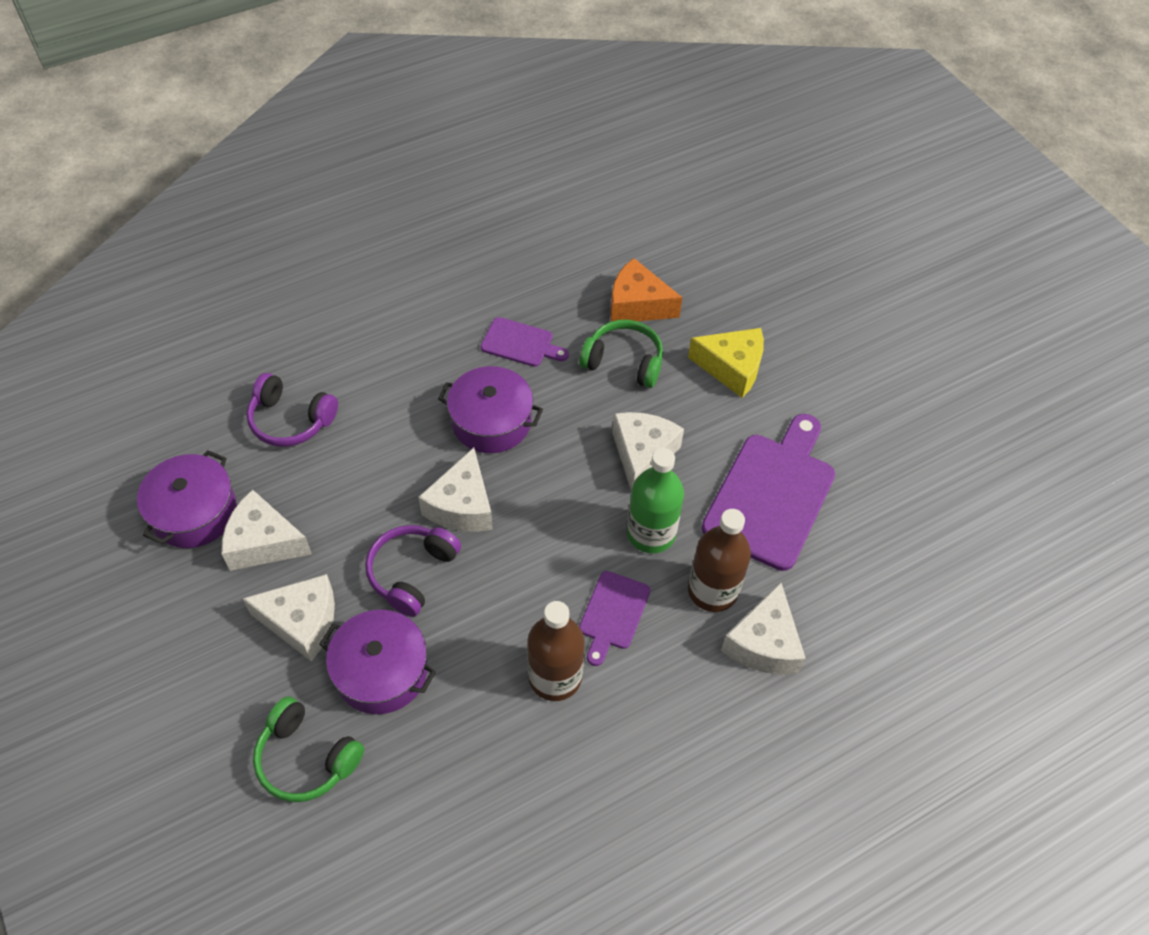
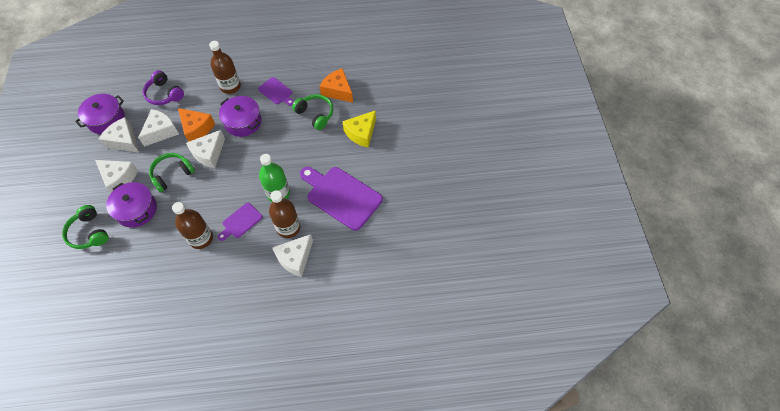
camera: 25 degrees right, 5 degrees up
purple headphones [365,525,461,617] -> green headphones [149,153,195,192]
white cheese [612,412,684,492] -> white cheese moved to [138,109,179,147]
yellow cheese [688,328,764,398] -> yellow cheese turned 90 degrees clockwise [343,110,376,148]
purple cutting board [701,414,835,571] -> purple cutting board turned 105 degrees counterclockwise [300,167,383,231]
none -> orange cheese [178,108,215,142]
none -> brown bottle [209,41,241,94]

